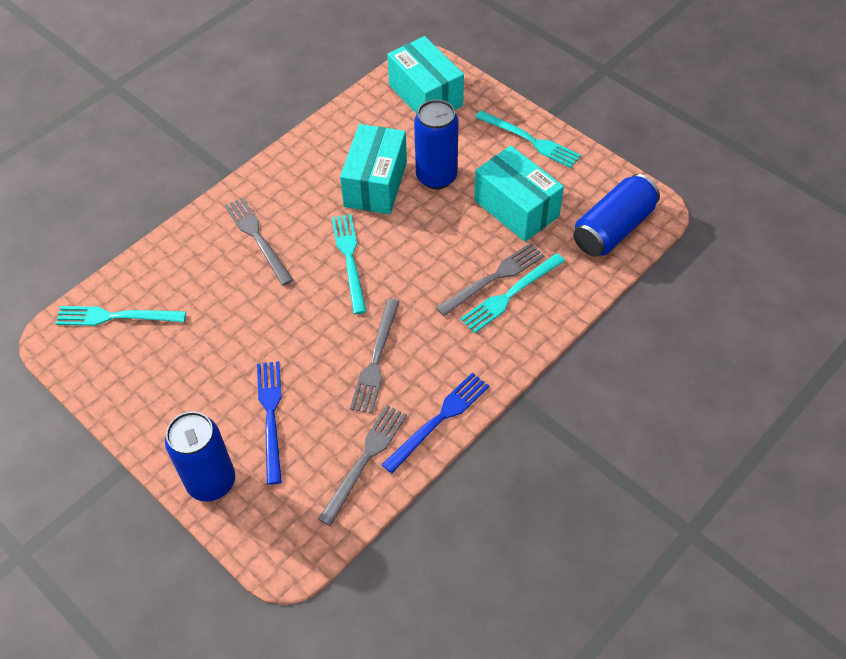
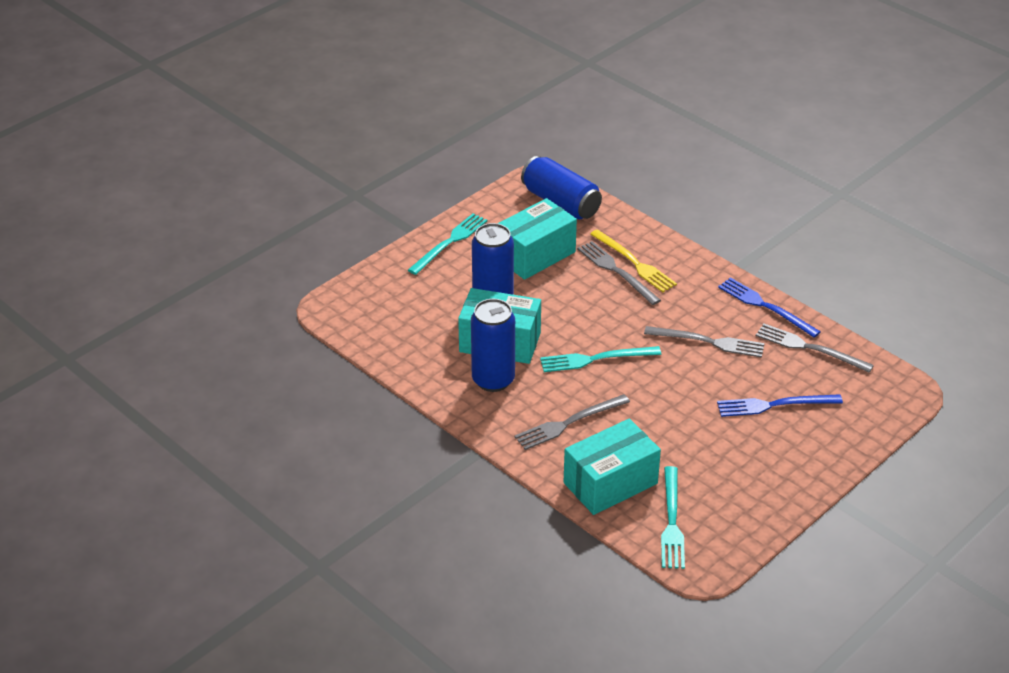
camera: 90 degrees left, 15 degrees down
blue can [165,411,235,502] -> blue can moved to [471,299,515,392]
turquoise box [387,36,464,114] -> turquoise box moved to [564,418,661,515]
turquoise fork [460,253,565,333] -> yellow fork [590,229,677,292]

